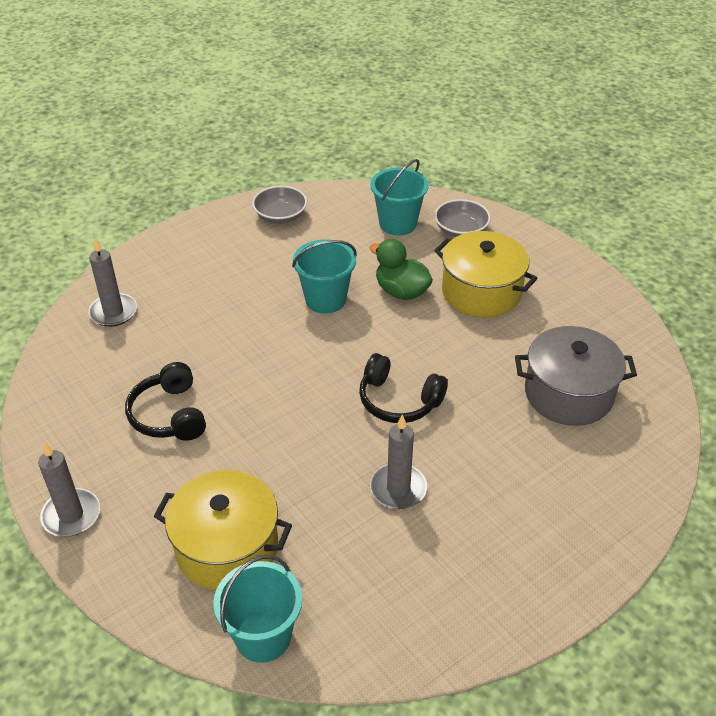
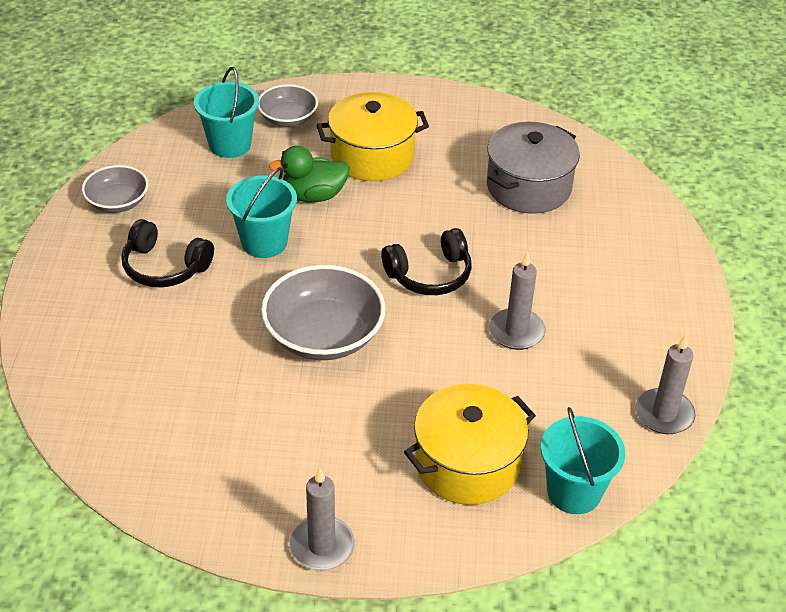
camera: 50 degrees left, 0 degrees up
grey candle [88,238,137,327] -> grey candle moved to [636,334,695,434]
black headphones [125,362,206,441] -> black headphones moved to [121,219,214,287]
none -> grey bowl [261,265,386,360]

